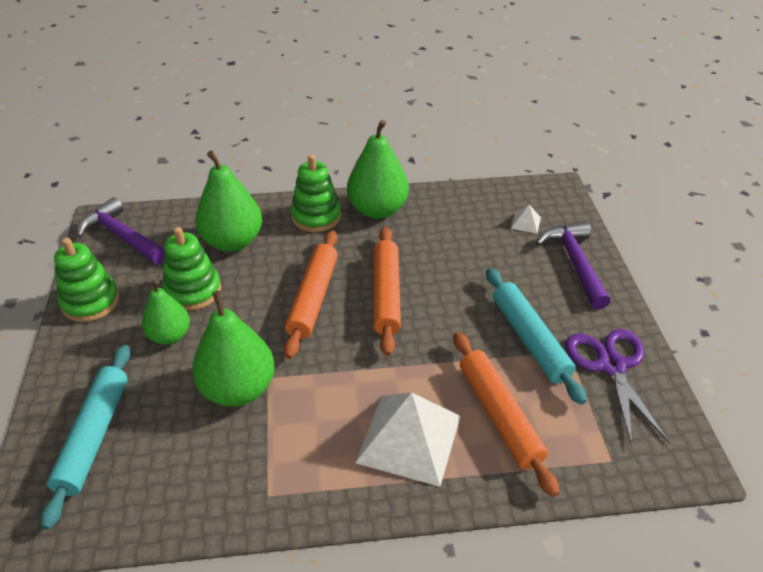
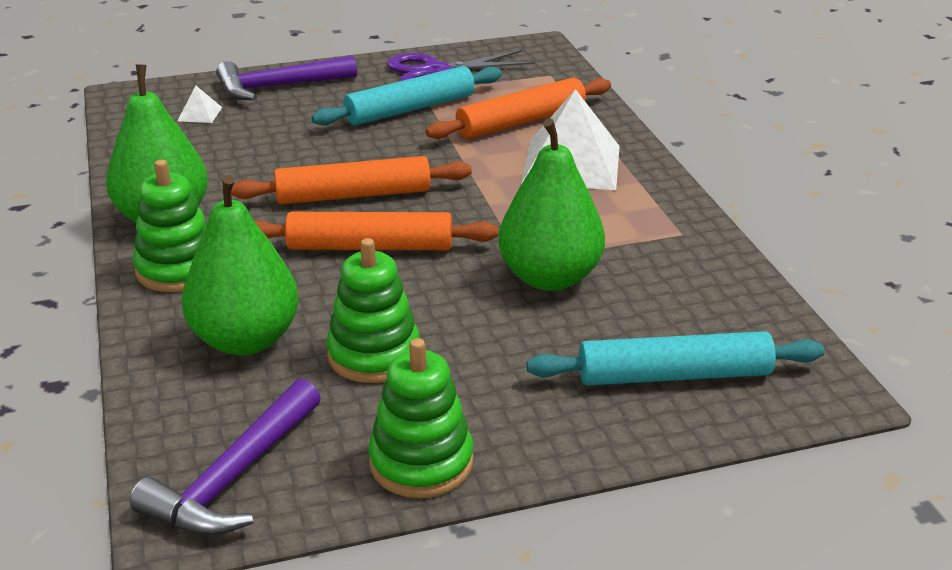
camera: 100 degrees left, 10 degrees down
green pear [142,280,190,345] -> none

